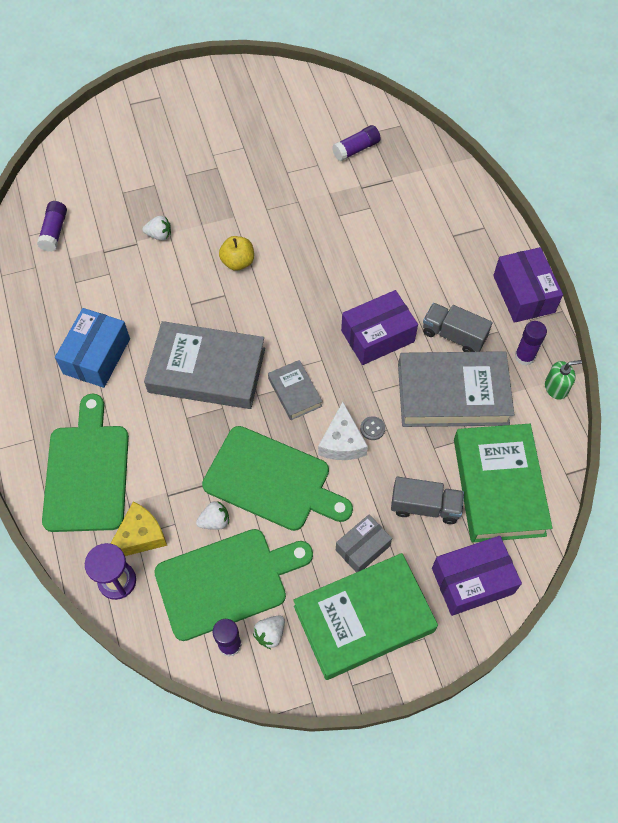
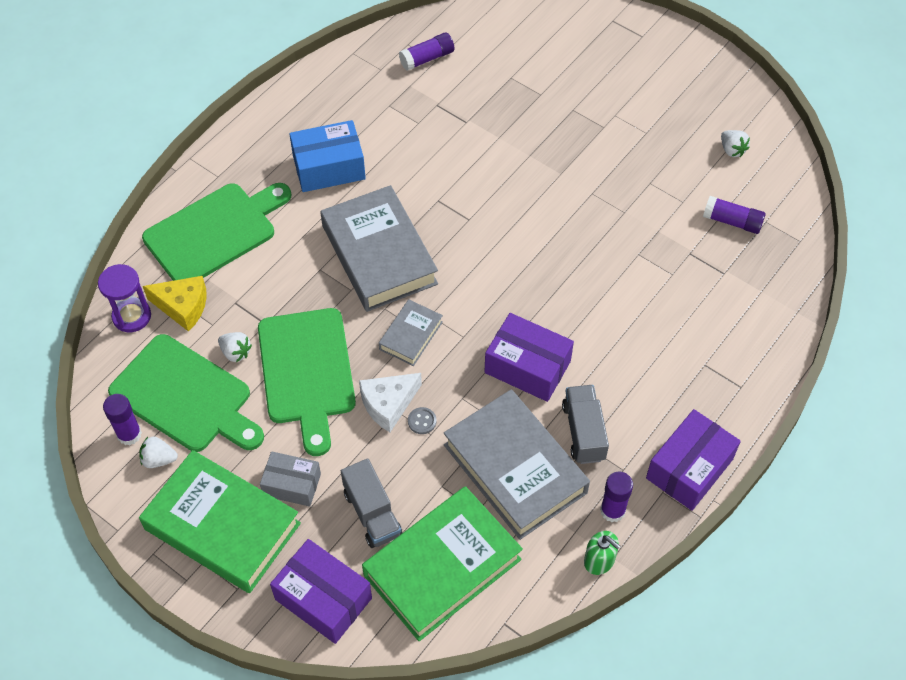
camera: 55 degrees right, 5 degrees down
white strawberry [143,216,171,241] -> white strawberry moved to [721,130,750,157]
yellow apple [219,236,254,271] -> none

